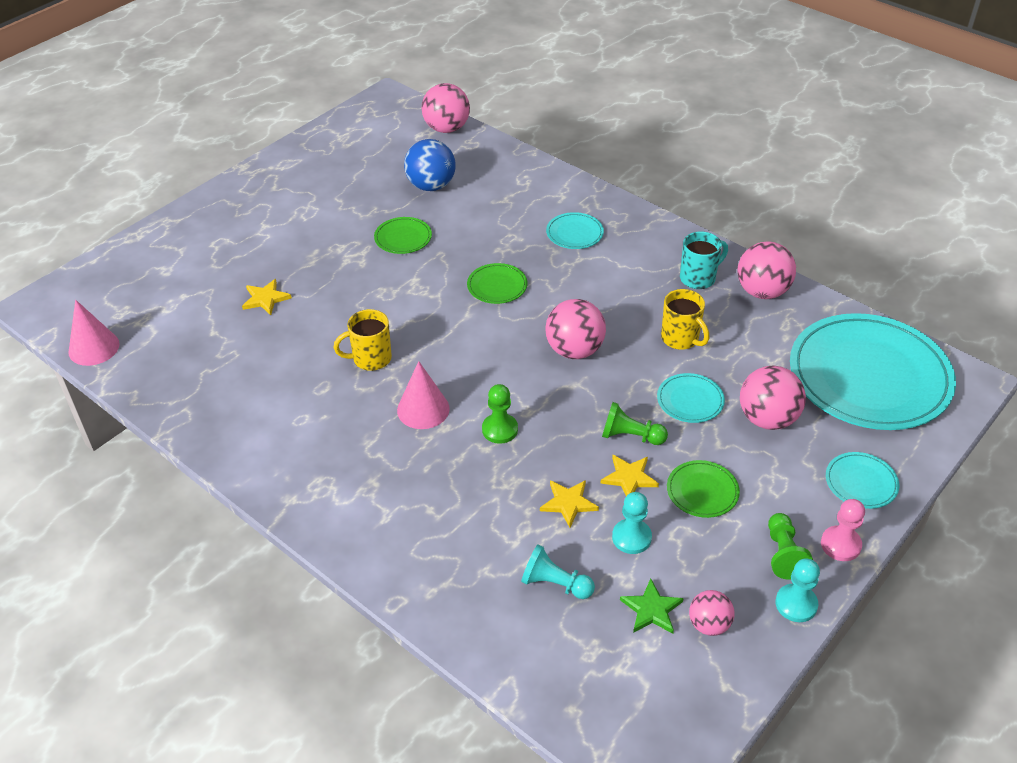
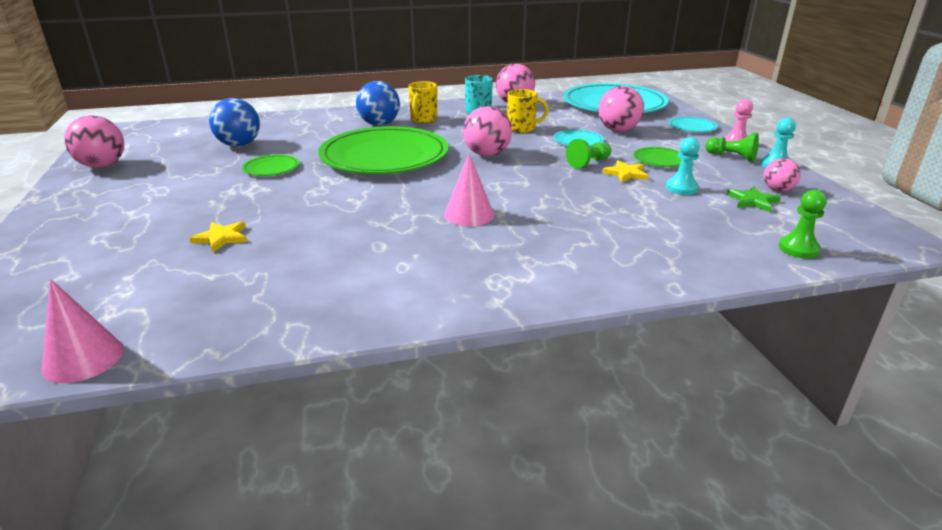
camera: 55 degrees left, 15 degrees down
yellow mug [334,309,392,371] -> yellow mug moved to [408,81,437,123]
pink ball [421,83,470,133] -> pink ball moved to [64,115,124,168]
green plate [467,263,527,304] -> green plate [318,126,448,174], size x2.44
green pawn [482,384,518,444] -> green pawn moved to [778,190,827,259]
turquoise pawn [521,544,595,599] -> none
yellow star [540,480,599,527] -> none
turquoise plate [546,212,604,249] -> blue ball [356,81,400,126]

